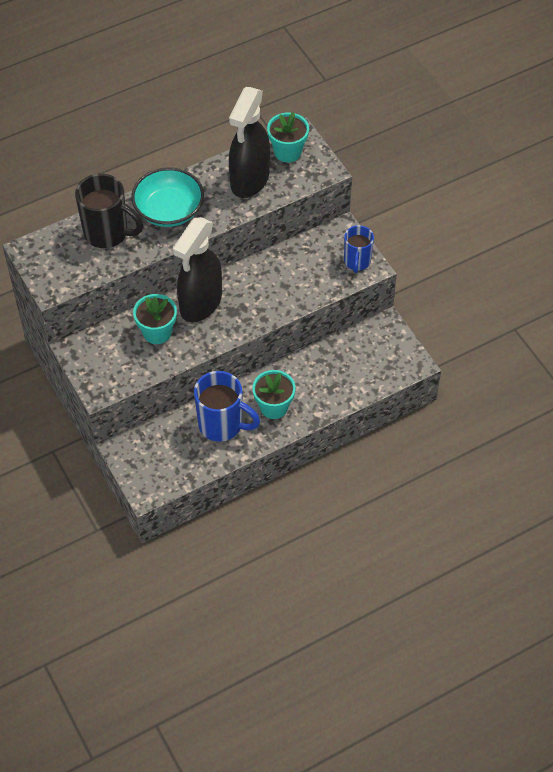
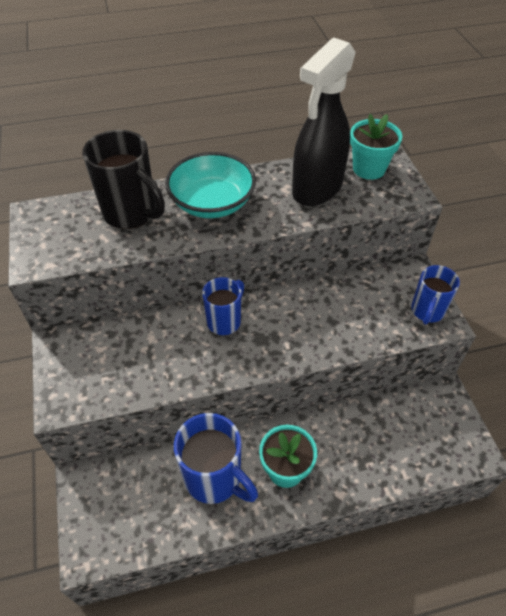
camera: 15 degrees right, 5 degrees down
turquoise flower pot [133,294,177,344] -> none
black spray bottle [173,217,222,322] -> blue mug [202,277,244,335]

